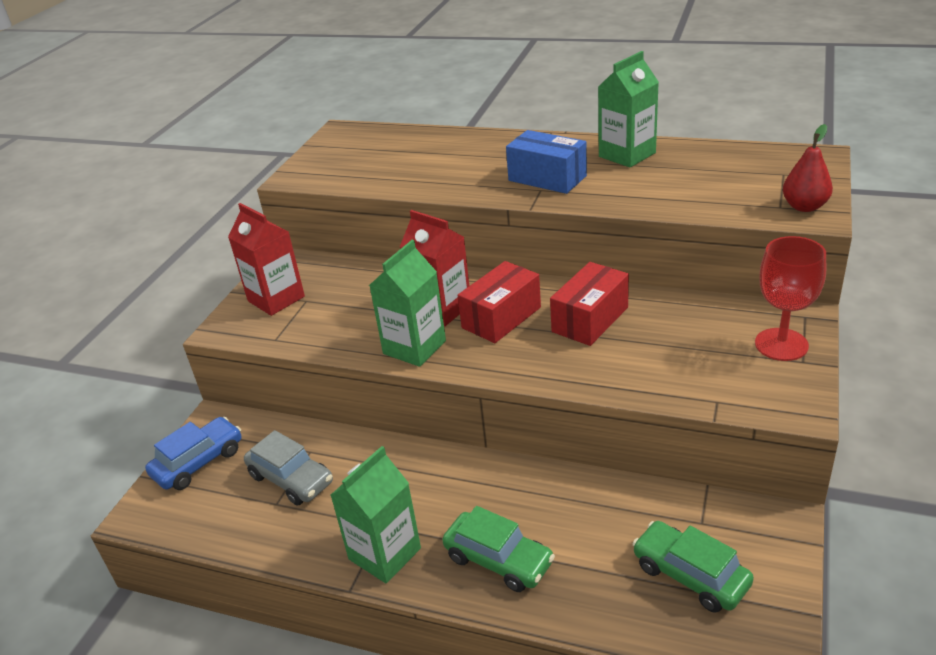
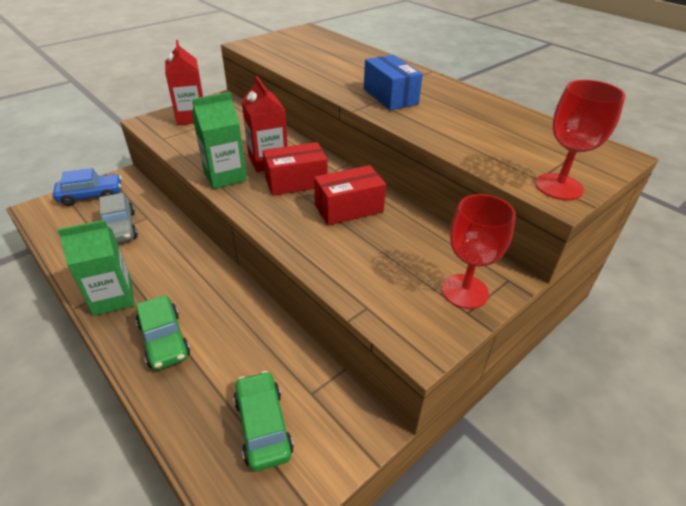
camera: 25 degrees right, 5 degrees up
green carton [598,51,659,168] -> none
red pear [783,124,833,212] -> red goblet [535,80,626,200]

